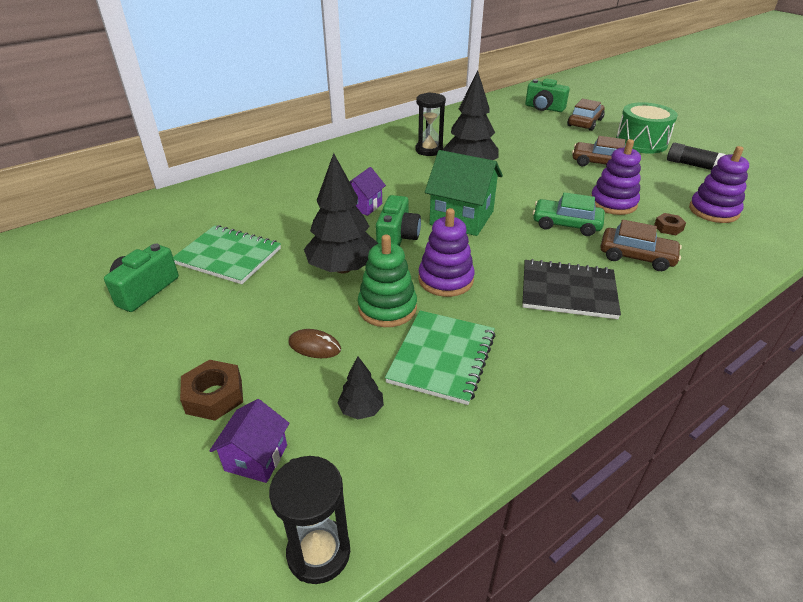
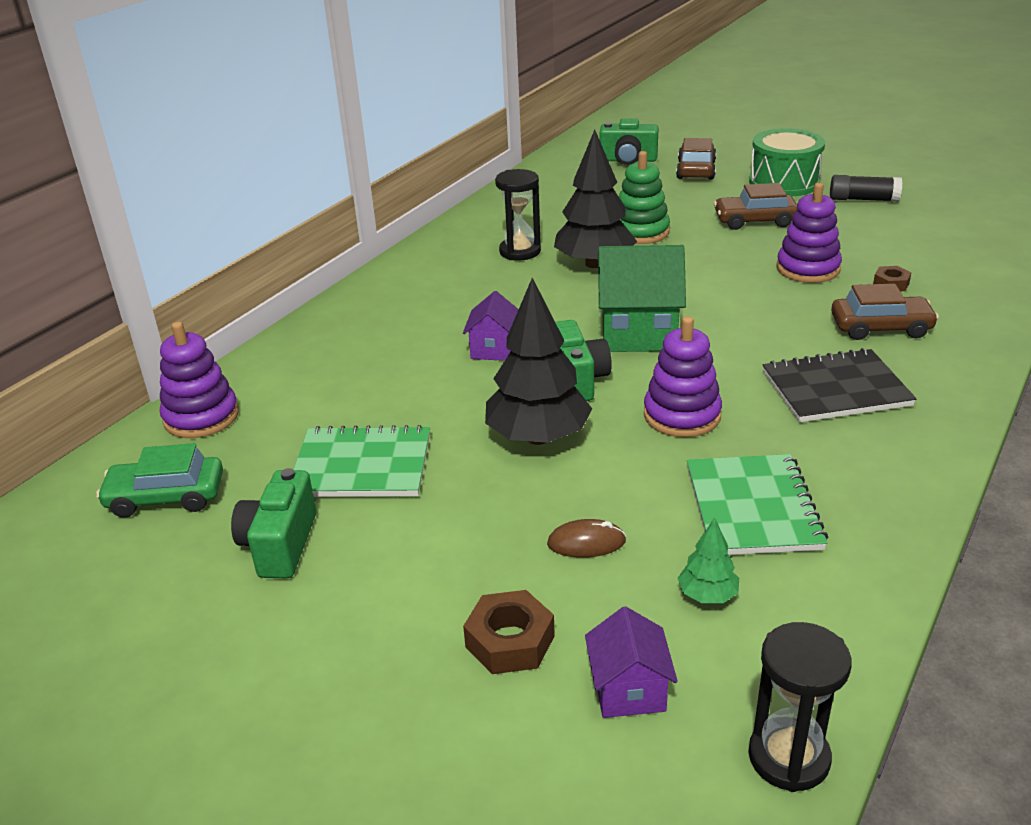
camera: 20 degrees left, 5 degrees down
black tree [337,356,384,419] -> green tree [678,517,739,603]
green stacking toy [358,235,417,327] -> green stacking toy moved to [619,151,670,244]
green car [533,192,605,236] -> green car moved to [96,443,223,518]
purple stacking toy [689,146,749,223] -> purple stacking toy moved to [160,322,239,438]

